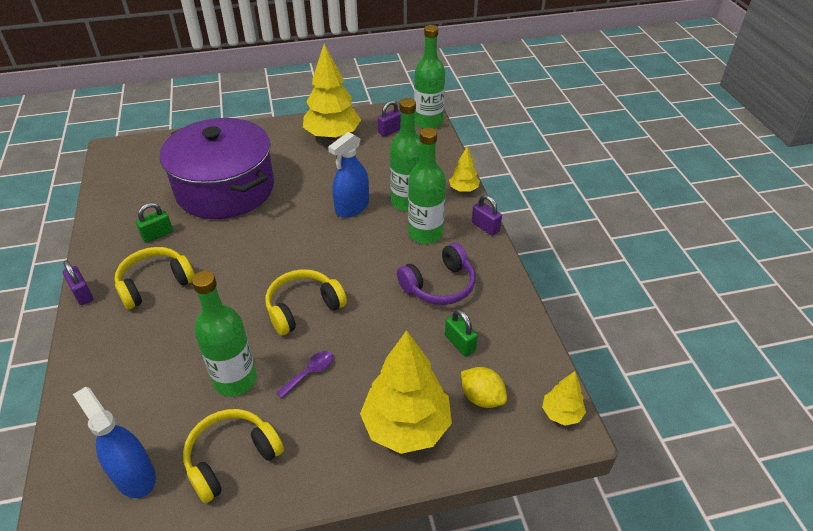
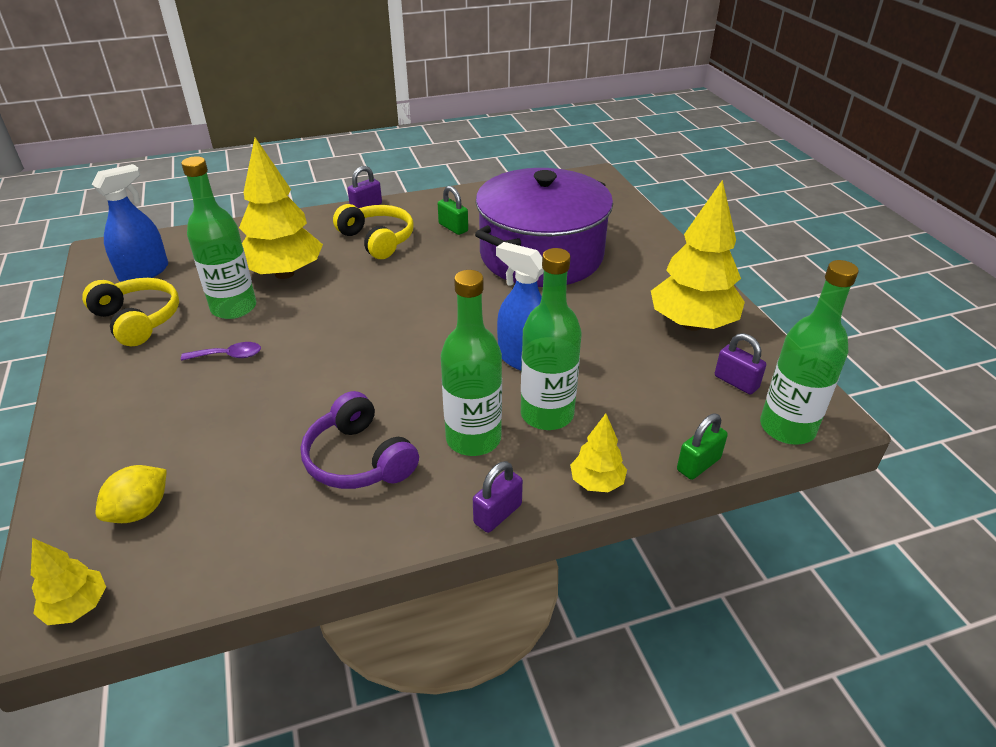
camera: 85 degrees right, 5 degrees down
yellow headphones [265,269,347,336] -> none
purple spoon [276,351,333,398] -> purple spoon turned 45 degrees counterclockwise [181,342,261,361]
yellow tree [360,330,452,454] -> yellow tree moved to [239,137,323,279]
green padlock [445,309,478,356] -> green padlock moved to [677,414,728,480]

